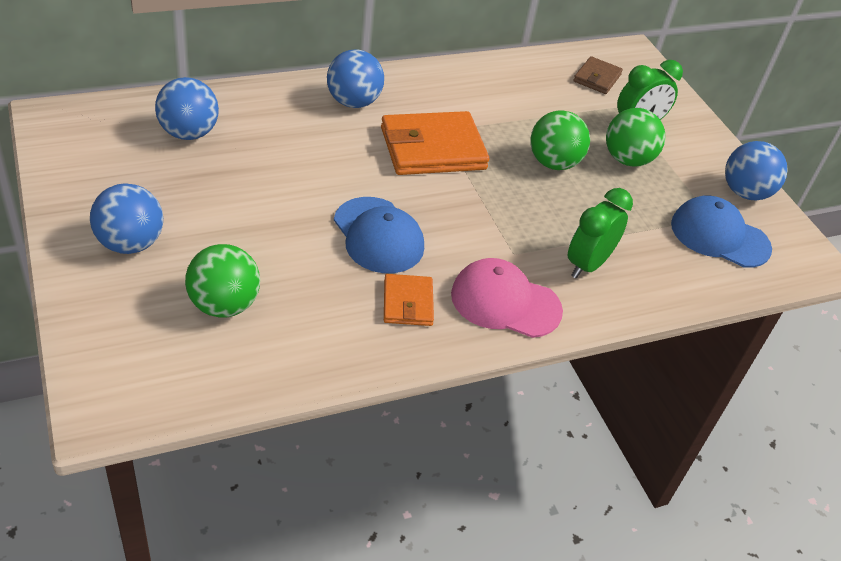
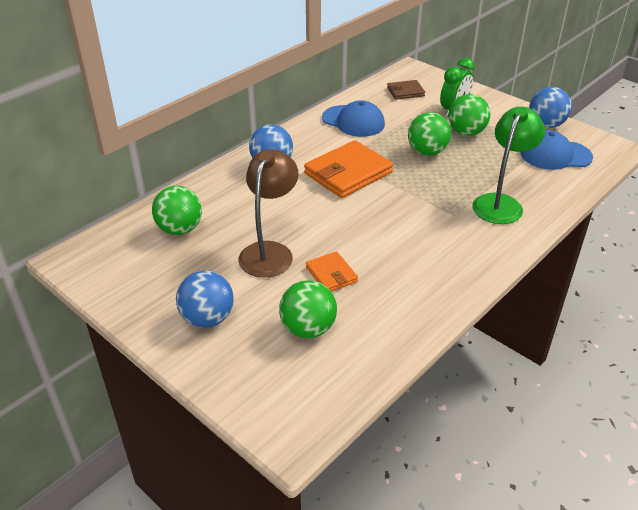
camera: 20 degrees left, 5 degrees down
blue ball [155,77,219,140] -> green ball [152,186,202,235]
blue cap [334,197,424,273] -> blue cap moved to [322,100,385,137]
orange wallet [384,274,434,326] -> orange wallet moved to [306,251,358,292]
pink cap [451,258,563,338] -> none
green clock [568,188,633,279] -> green lamp [472,107,545,224]
brown wallet [573,56,623,94] -> brown wallet turned 75 degrees clockwise [387,80,425,100]
none -> brown lamp [238,149,299,278]

